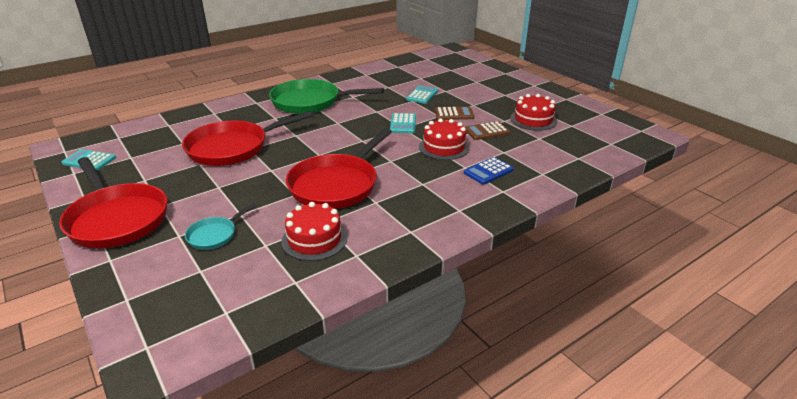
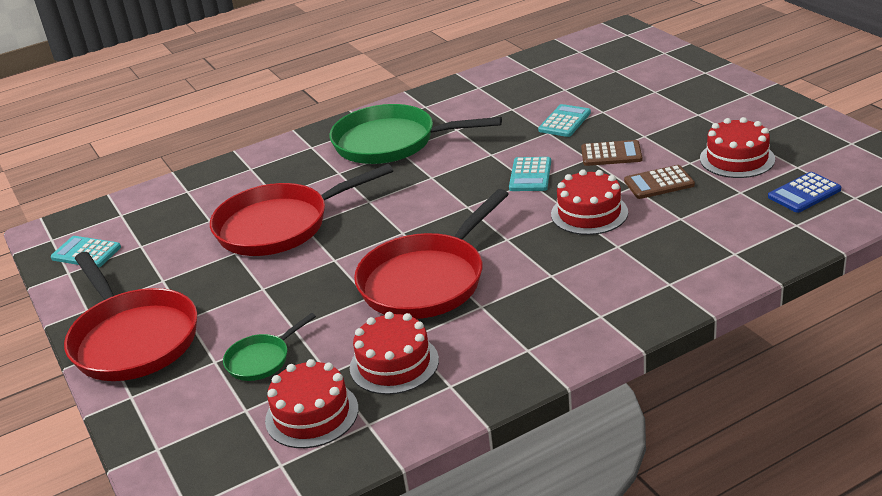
camera: 10 degrees right, 0 degrees up
turquoise pan [185,203,257,250] -> green pan [223,313,316,381]
blue calculator [464,157,514,185] -> blue calculator moved to [768,172,841,213]
none -> red cake [265,359,358,448]

